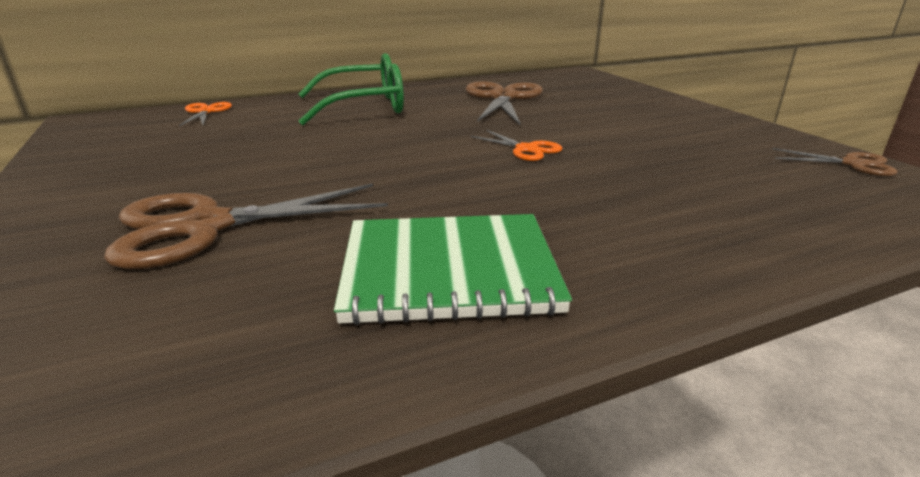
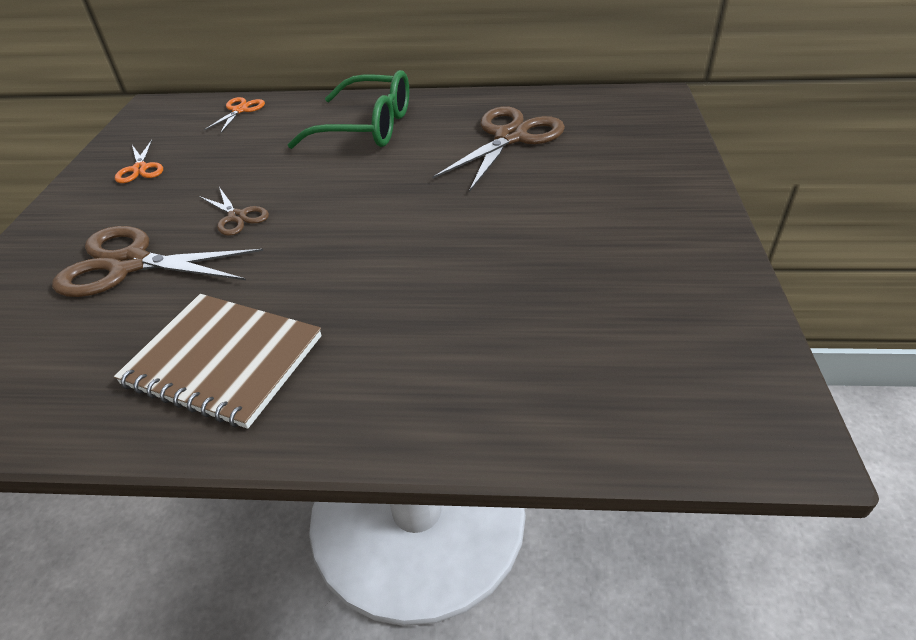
camera: 30 degrees right, 15 degrees up
green notebook [334,214,572,325] -> brown notebook [114,294,322,429]
orange scissors [470,130,562,161] -> orange scissors moved to [115,140,163,183]
brown scissors [773,148,898,176] -> brown scissors moved to [199,187,269,236]

